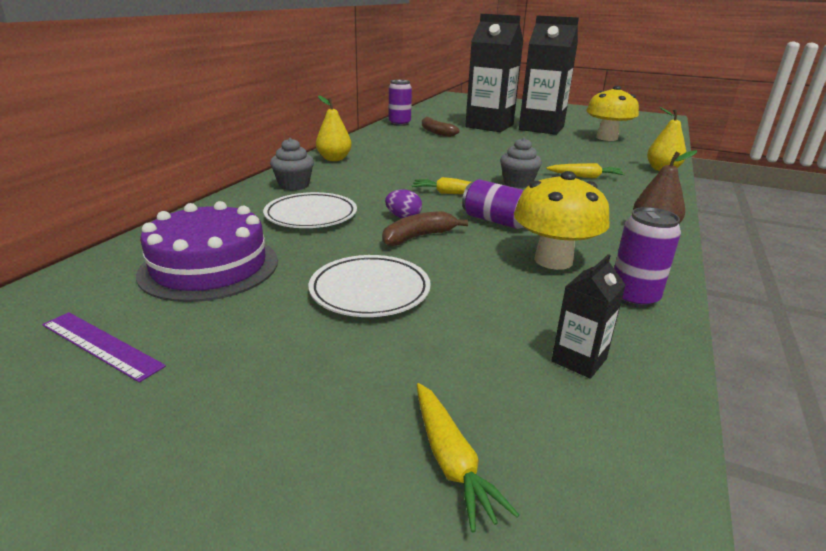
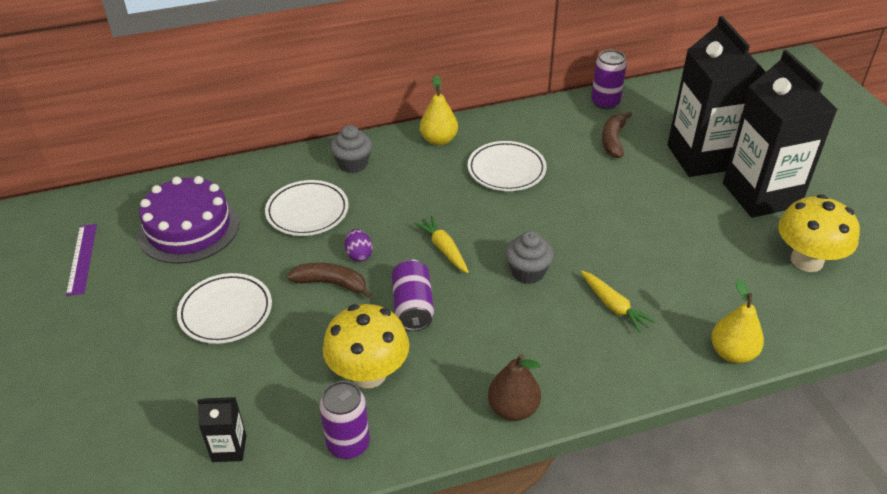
camera: 50 degrees right, 15 degrees up
yellow carrot [417,383,519,533] -> none
none -> white plate [468,141,547,191]

